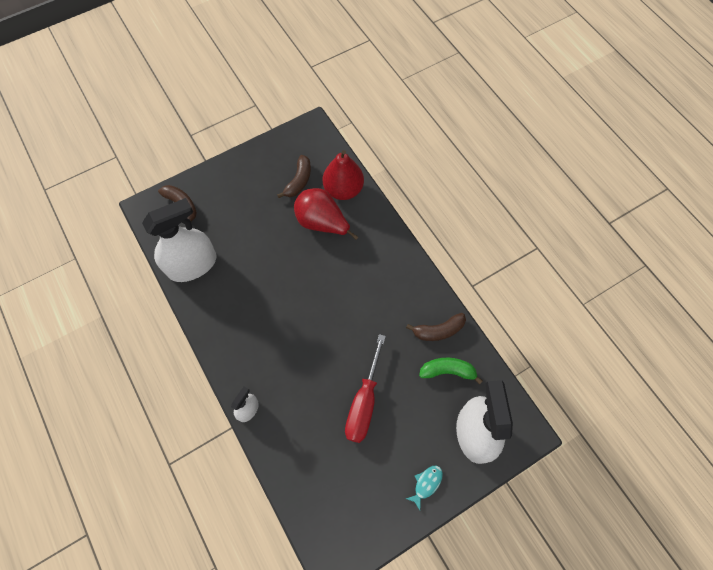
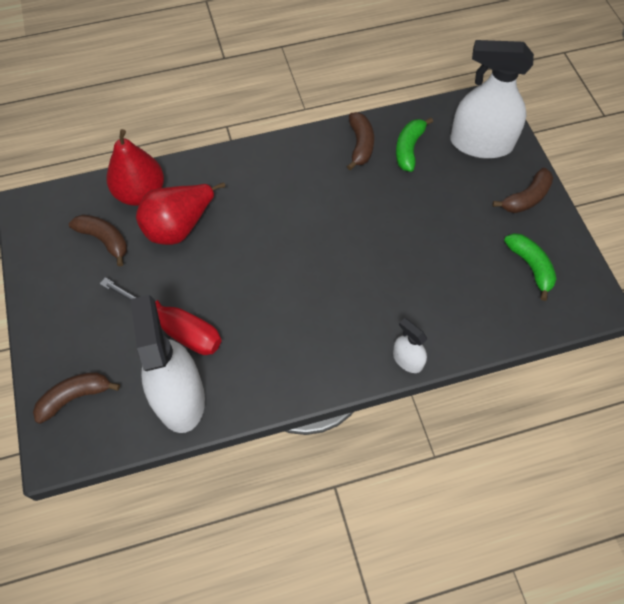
camera: 75 degrees left, 5 degrees down
red screwdriver [345,334,386,443] -> red screwdriver moved to [100,277,222,355]
turquoise fish [406,465,443,510] -> brown banana [492,168,553,213]
none -> green banana [504,233,556,301]

